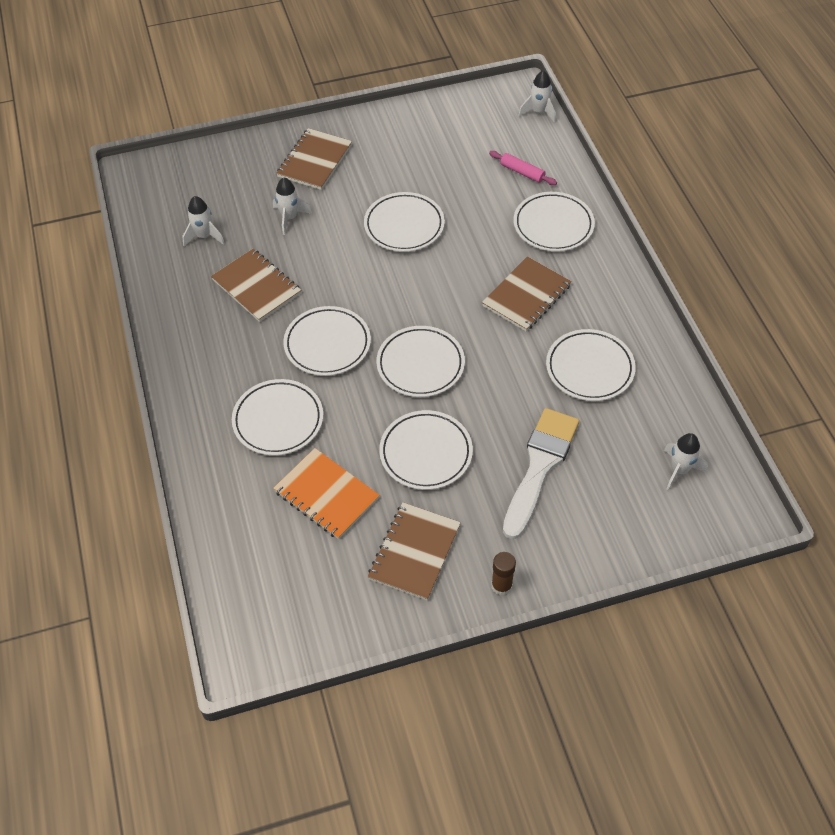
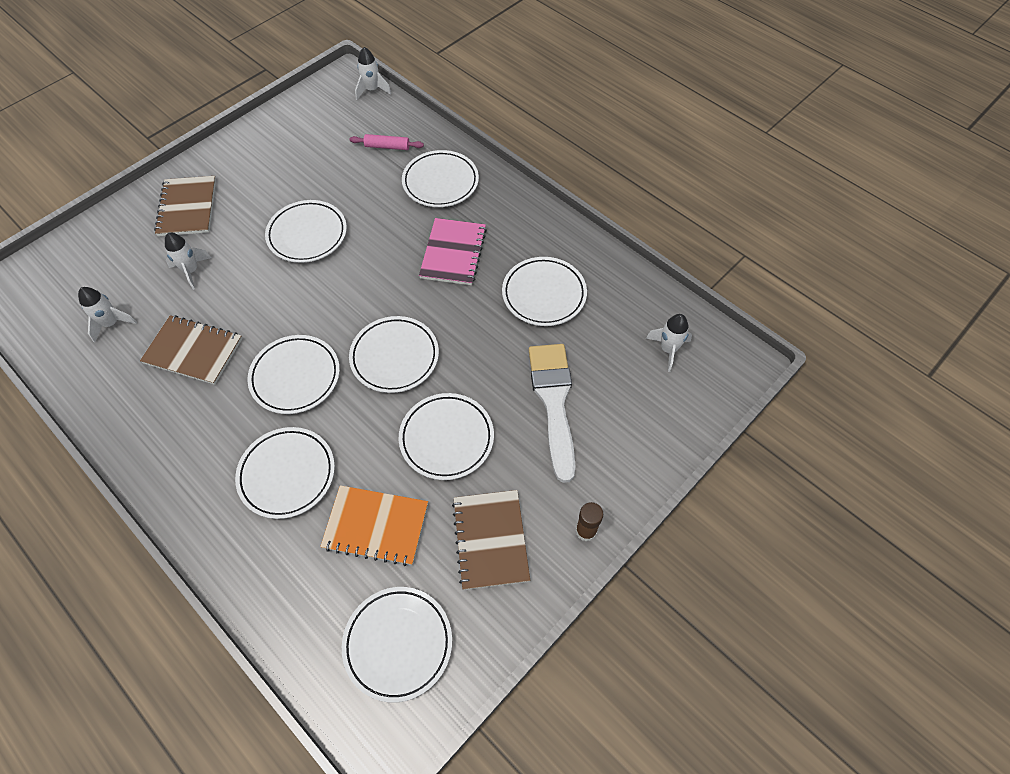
camera: 30 degrees left, 5 degrees up
brown notebook [482,256,572,331] -> pink notebook [419,218,487,285]
none -> white plate [342,587,452,702]

